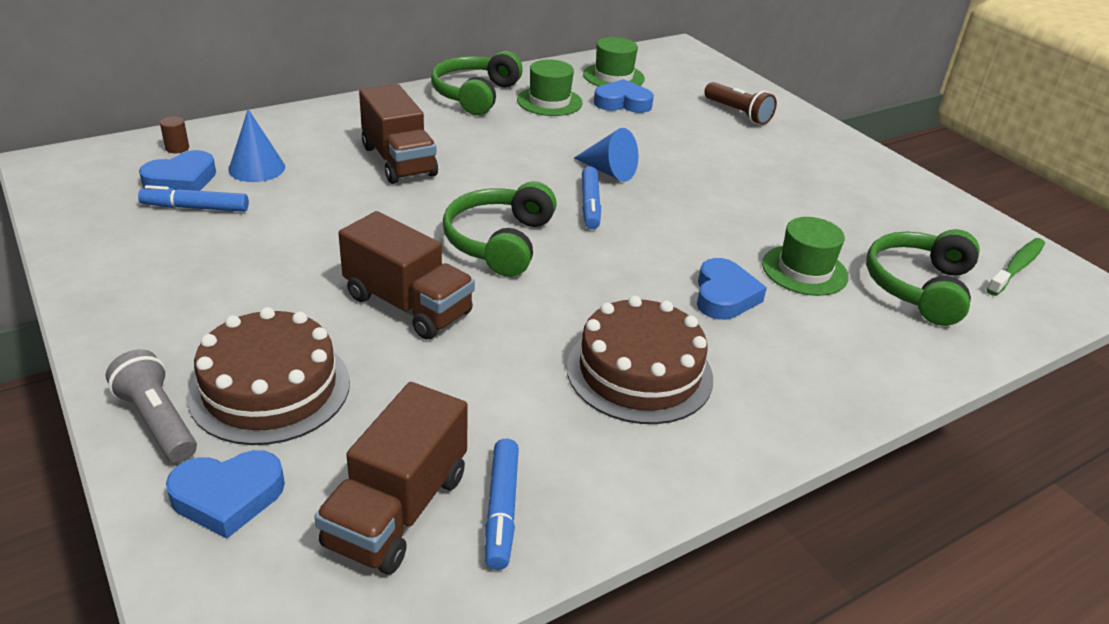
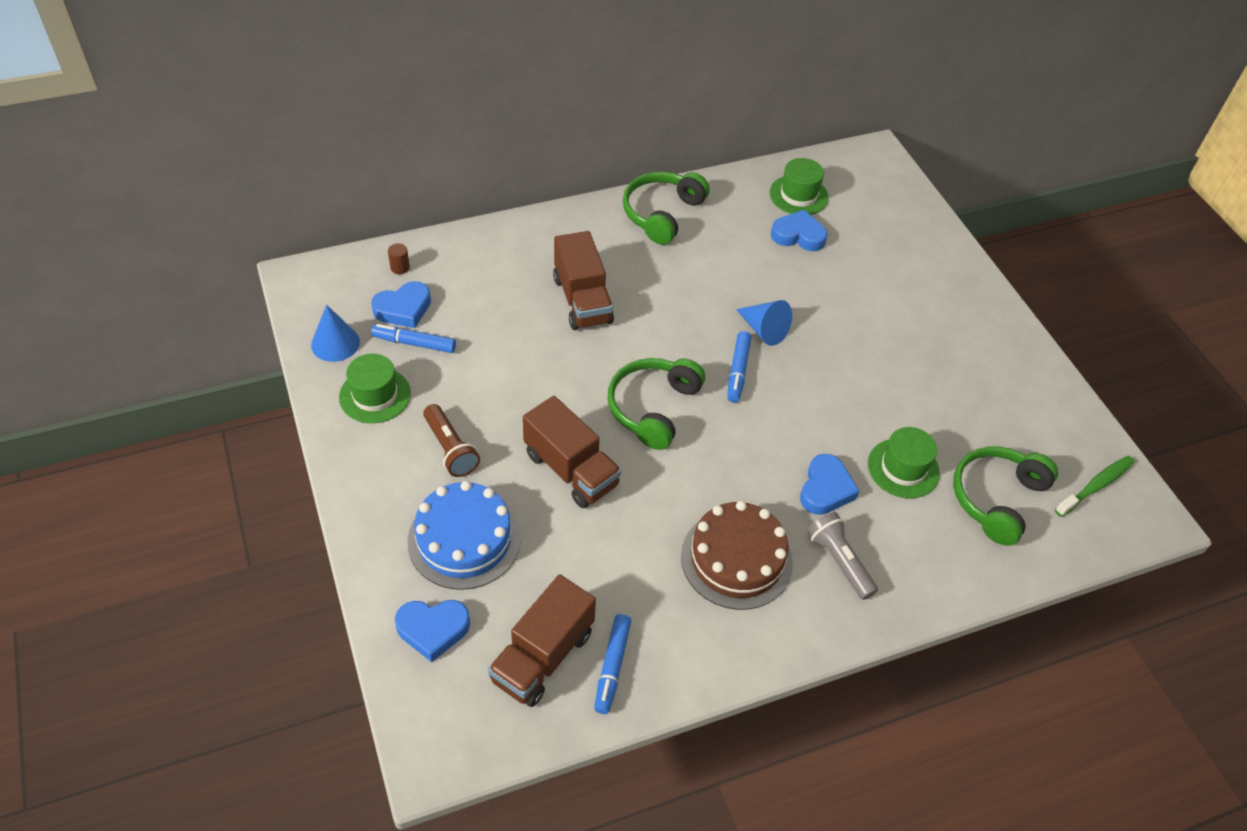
camera: 10 degrees right, 15 degrees up
grey flashlight [106,349,197,463] -> grey flashlight moved to [807,512,878,600]
brown cake [187,307,350,445] -> blue cake [408,481,521,590]
blue cone [228,109,285,182] -> blue cone moved to [311,305,360,362]
green hat [517,59,583,116] -> green hat moved to [339,354,411,423]
brown flashlight [704,82,777,125] -> brown flashlight moved to [423,404,480,477]

